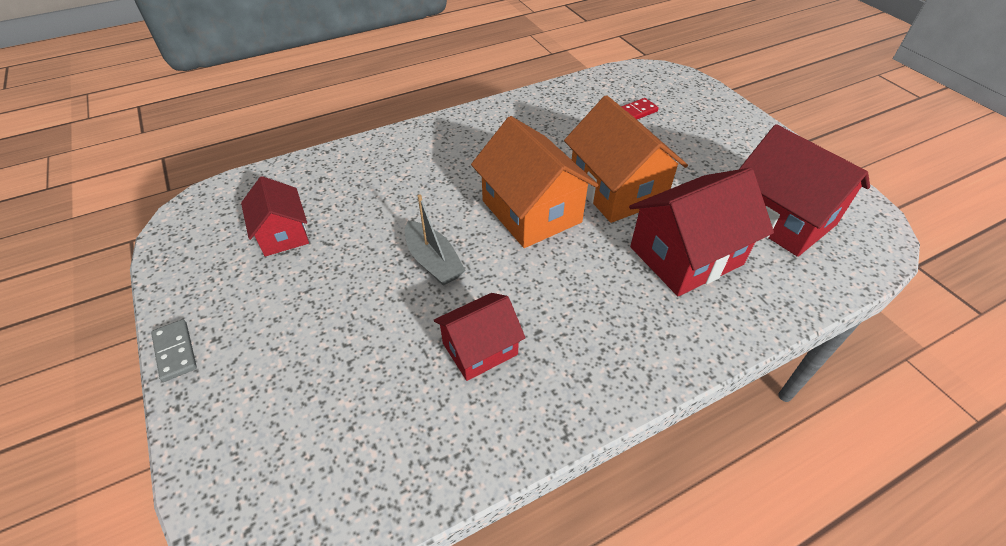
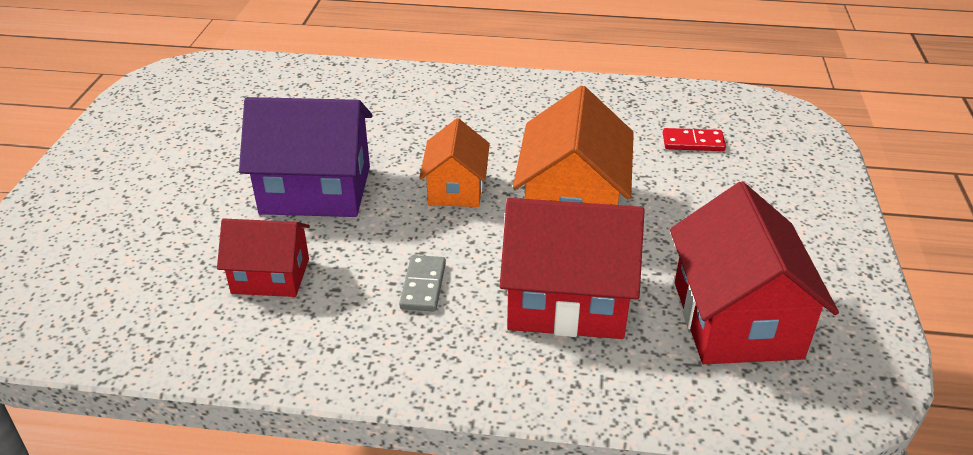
camera: 35 degrees right, 10 degrees down
grey domino [151,319,197,382] -> grey domino moved to [399,255,446,312]
red house [241,176,309,256] -> none
grey boat [405,194,465,286] -> purple house [239,97,373,217]
orange house [471,116,598,248] -> orange house [419,118,490,207], size x0.60

